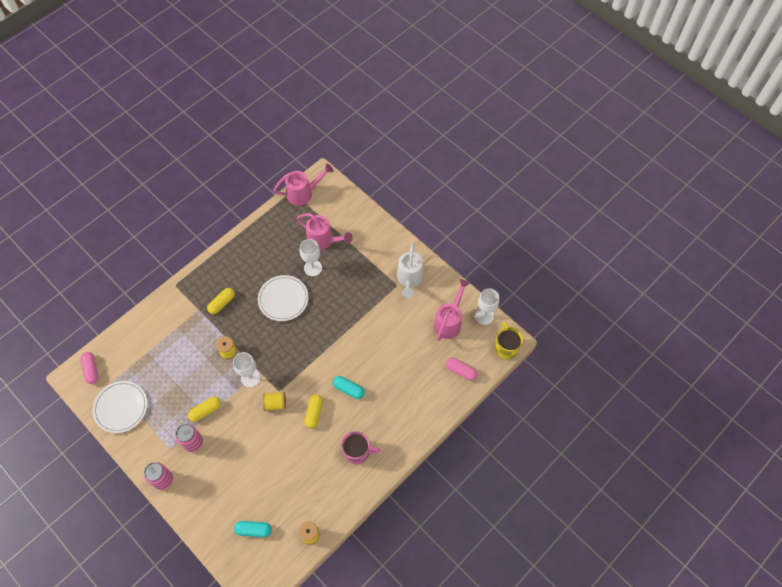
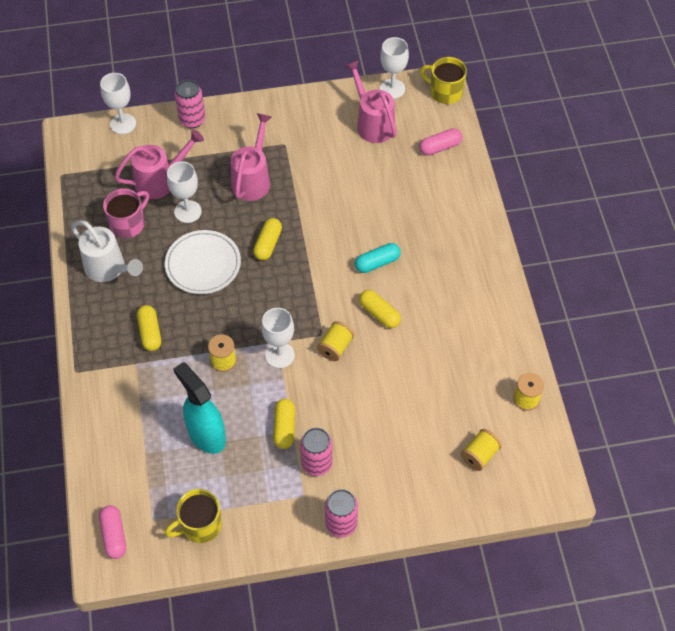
camera: 55 degrees left, 5 degrees down
pink capsule [81,352,98,384] -> pink capsule turned 60 degrees clockwise [99,505,126,559]
white plate [92,381,147,433] -> yellow mug [165,489,222,543]
turquoise capsule [234,521,272,537] -> yellow spool [461,429,502,471]
pink watering can [273,164,333,206] -> pink watering can moved to [231,113,272,201]
pink mug [341,431,381,464] -> pink mug moved to [103,189,149,238]
white watering can [397,242,424,298] -> white watering can moved to [71,220,143,282]
none -> white goblet [100,73,136,134]
none -> turquoise spray bottle [173,362,226,454]
none -> pink can [175,80,205,129]
none -> yellow capsule [253,218,282,260]

